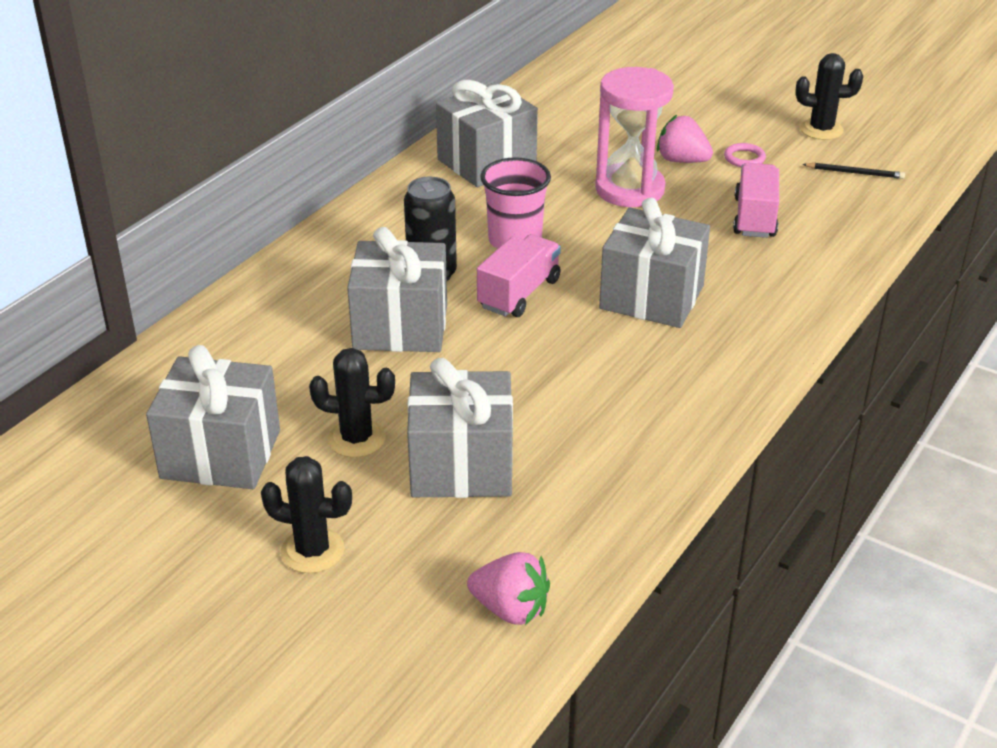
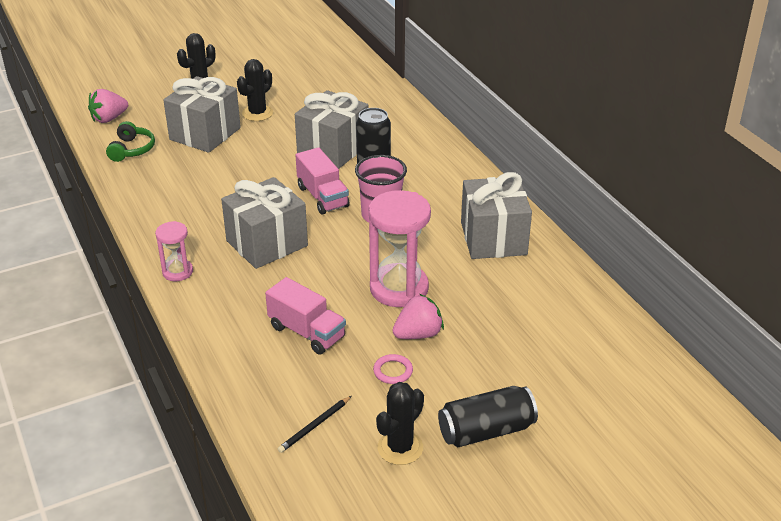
camera: 120 degrees right, 0 degrees up
grey gift [146,345,280,489] -> none
none -> green headphones [106,121,155,162]
none -> pink hourglass [155,221,193,281]
none -> black can [438,386,538,447]

